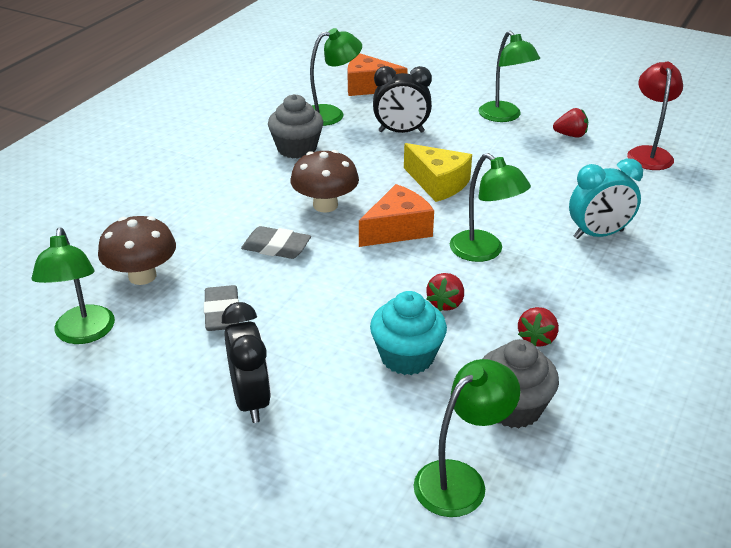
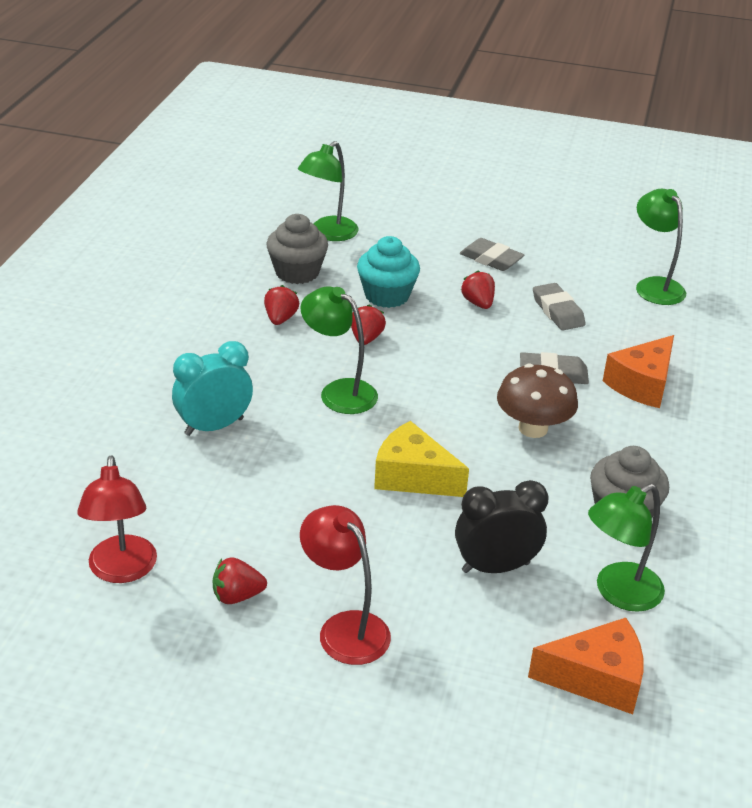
camera: 165 degrees right, 0 degrees up
brown mushroom [98,216,176,285] -> none
black clock [222,302,271,423] -> grey eraser [460,238,524,271]
orange cheese [359,184,434,247] -> orange cheese moved to [603,335,674,408]
green lamp [479,31,540,122] -> red lamp [300,505,391,665]
none -> red strawberry [461,270,495,309]

